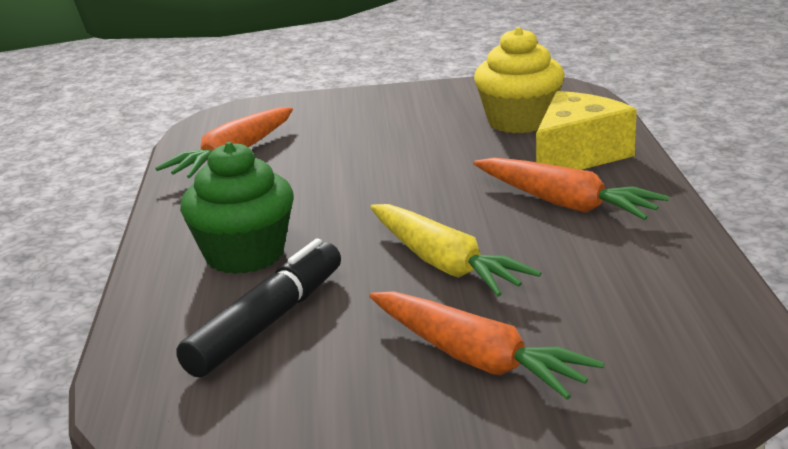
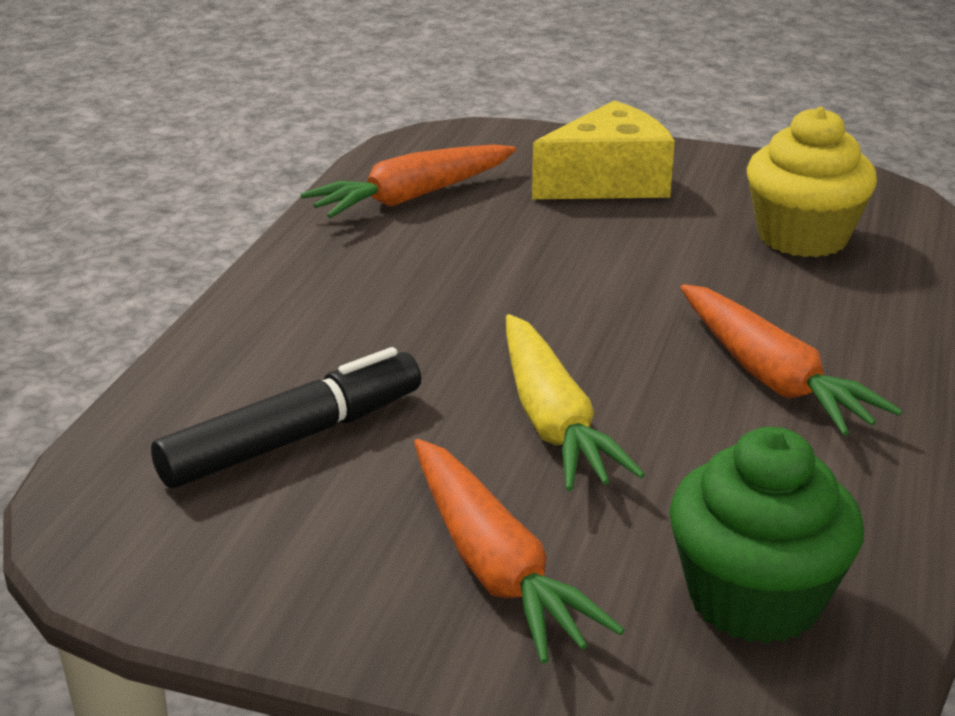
camera: 20 degrees right, 5 degrees up
green cupcake [180,142,294,274] -> green cupcake moved to [669,427,864,644]
yellow cheese [536,91,637,170] -> yellow cheese moved to [532,101,675,199]

